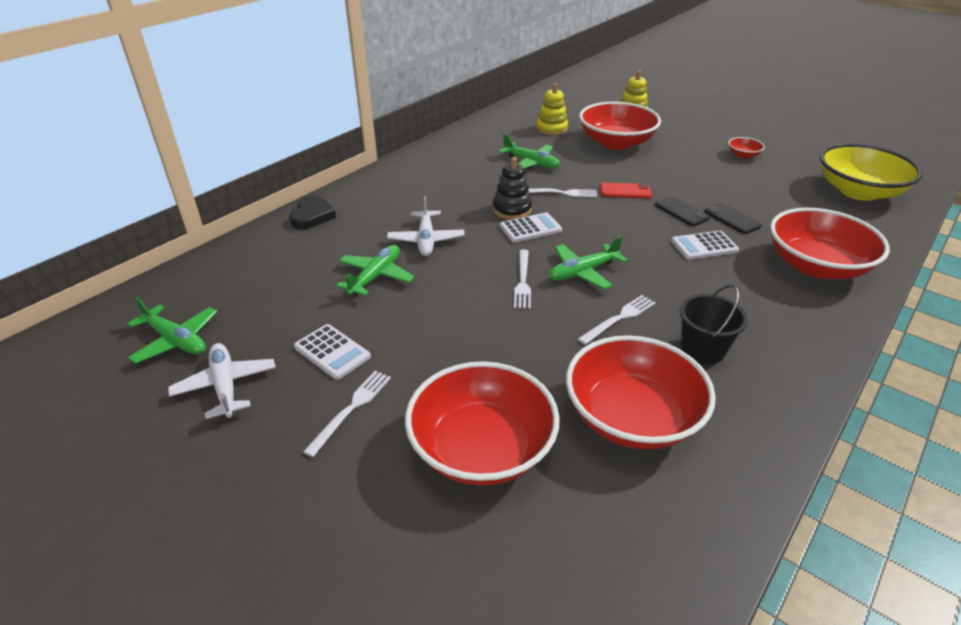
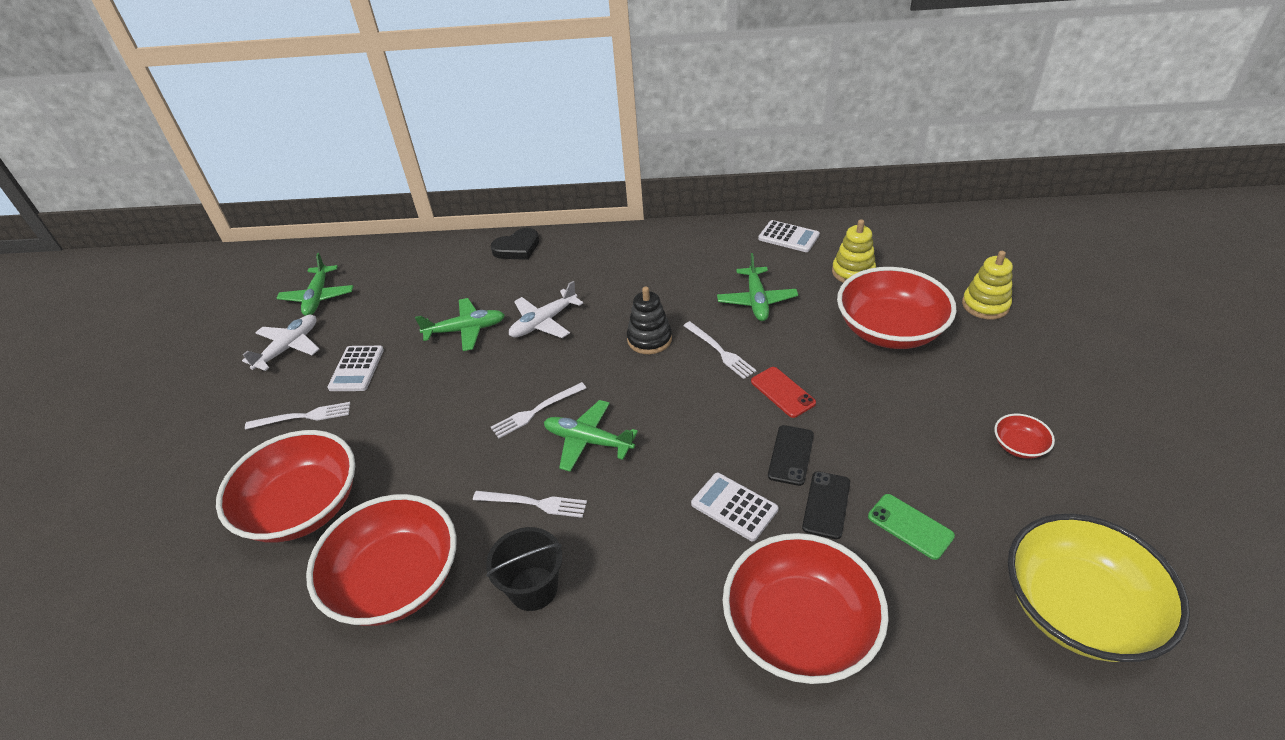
camera: 55 degrees right, 5 degrees up
white calculator [500,212,562,243] -> white calculator moved to [758,220,820,252]
none -> green phone [868,494,955,560]

